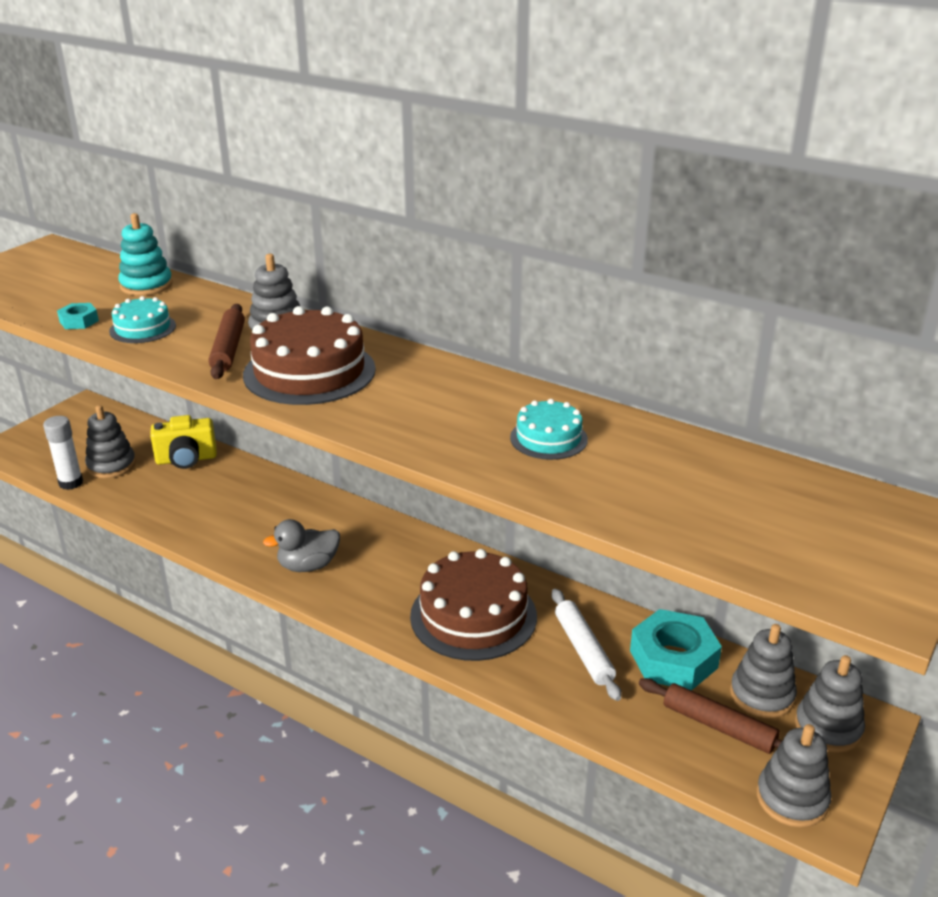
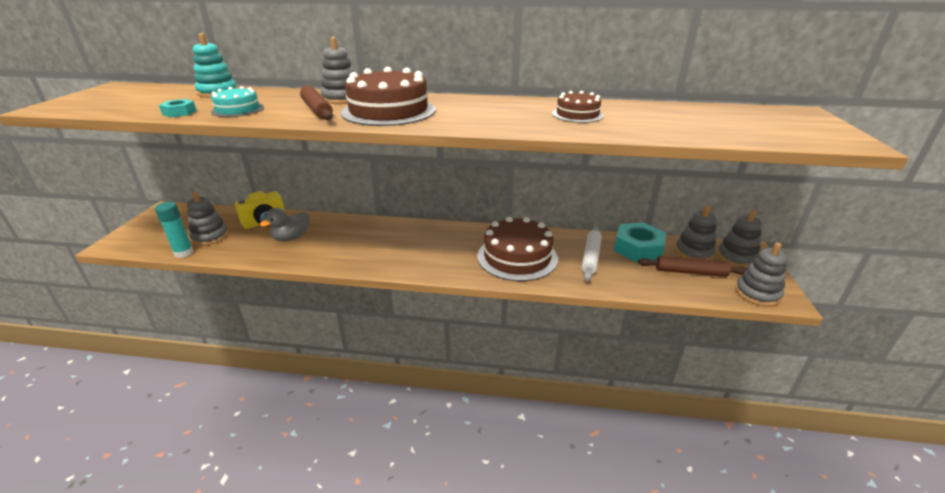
camera: 25 degrees left, 0 degrees up
white glue stick [43,416,83,490] -> turquoise glue stick [155,202,194,258]
grey duck [263,519,340,572] -> grey duck moved to [260,208,309,241]
turquoise cake [510,399,588,460] -> brown cake [552,91,604,123]
white rolling pin [551,589,622,701] -> white rolling pin turned 60 degrees clockwise [581,226,602,281]

